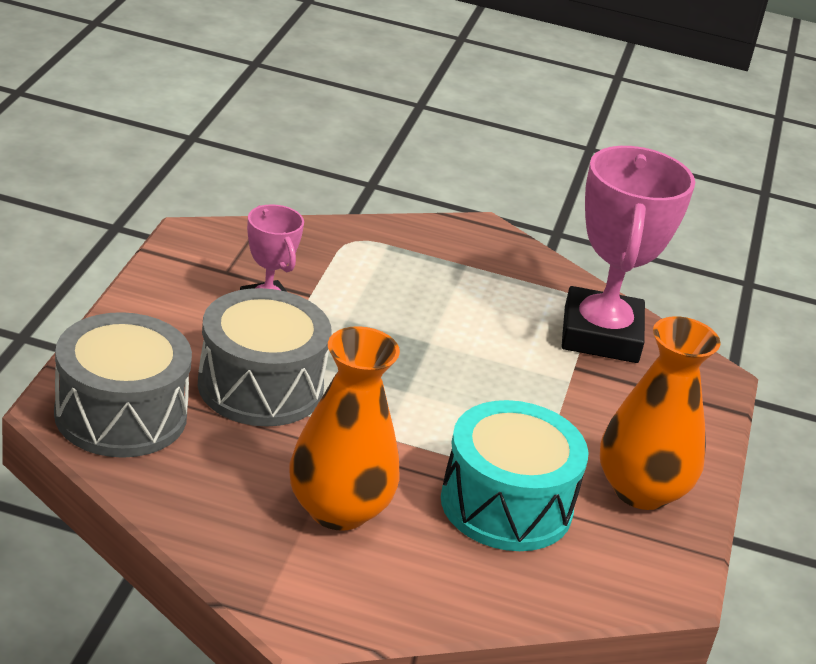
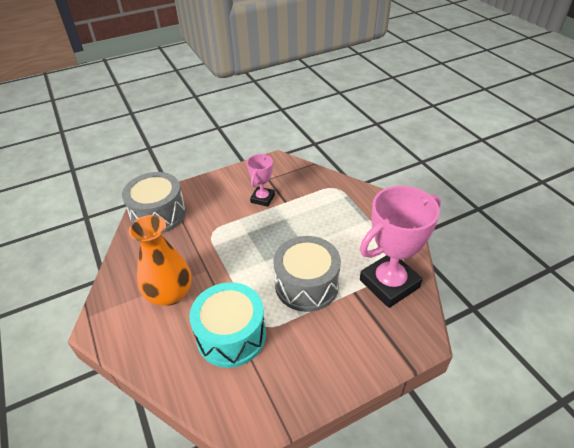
camera: 55 degrees right, 10 degrees up
grey drum [198,288,332,426] -> grey drum moved to [274,236,341,312]
orange vase [600,316,721,510] -> none

